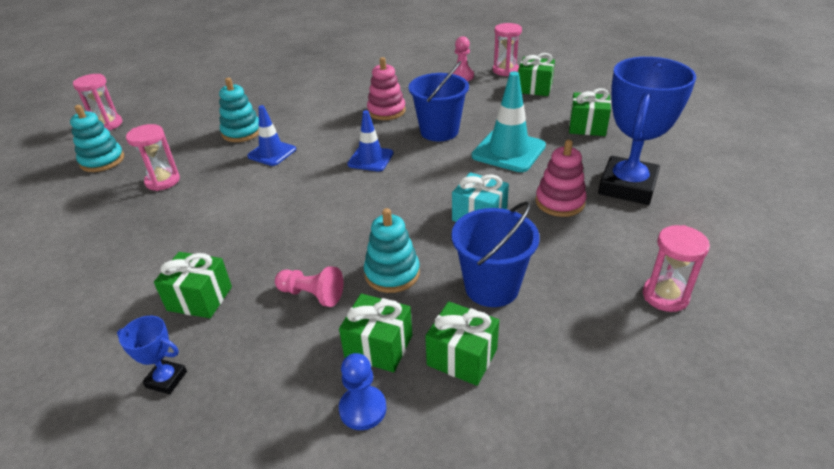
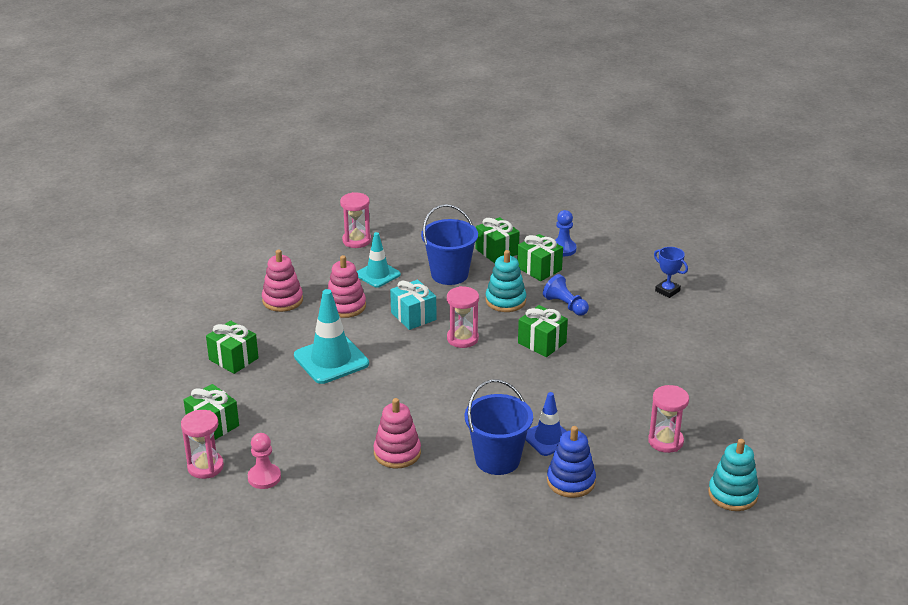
camera: 155 degrees left, 5 degrees down
pink hourglass [73,74,122,131] -> pink hourglass moved to [447,286,479,348]
green gift [154,252,232,318] -> green gift moved to [518,305,568,357]
turquoise stacking toy [219,78,259,142] -> blue stacking toy [547,426,596,498]
pink pawn [275,266,344,307] -> blue pawn [543,274,589,316]
blue traffic cone [347,110,393,172] -> none
blue bucket [409,61,469,141] -> blue bucket moved to [465,380,533,475]
blue trophy [598,57,696,205] -> pink stacking toy [262,250,303,312]
none -> turquoise traffic cone [357,232,401,288]

